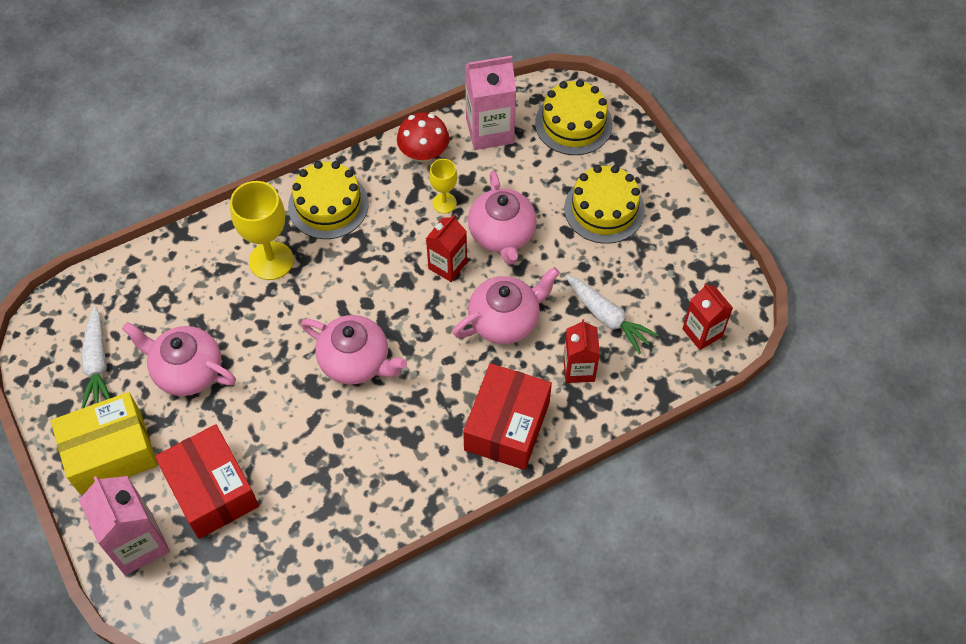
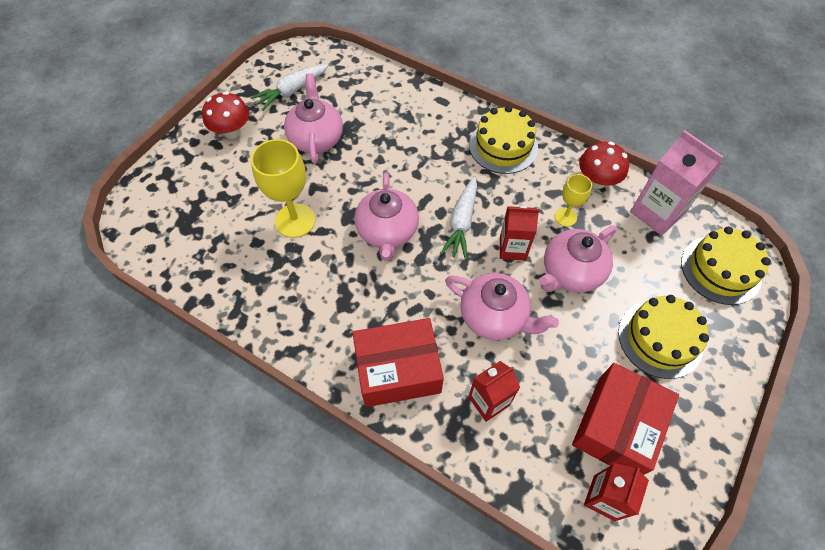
camera: 60 degrees right, 0 degrees up
yellow box [51,392,158,495] -> red mushroom [202,92,249,139]
pink carton [79,476,170,575] -> none
red box [155,424,259,539] -> red box moved to [572,363,679,475]
yellow goblet [230,181,294,280] -> yellow goblet moved to [251,139,315,238]
white carrot [566,275,658,354] -> white carrot moved to [440,177,477,260]

